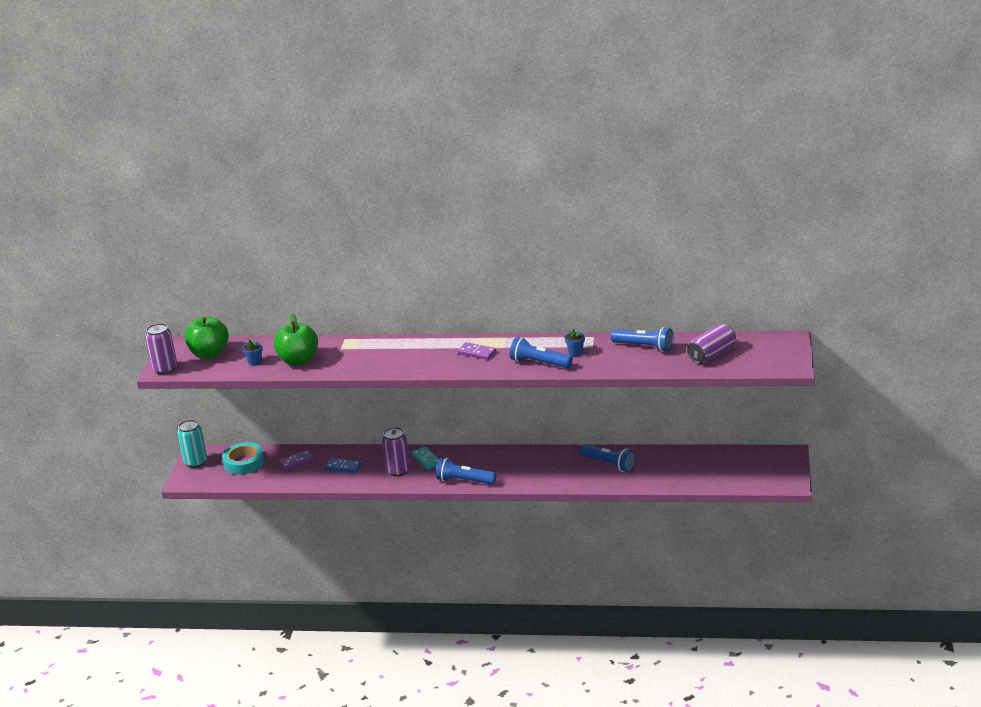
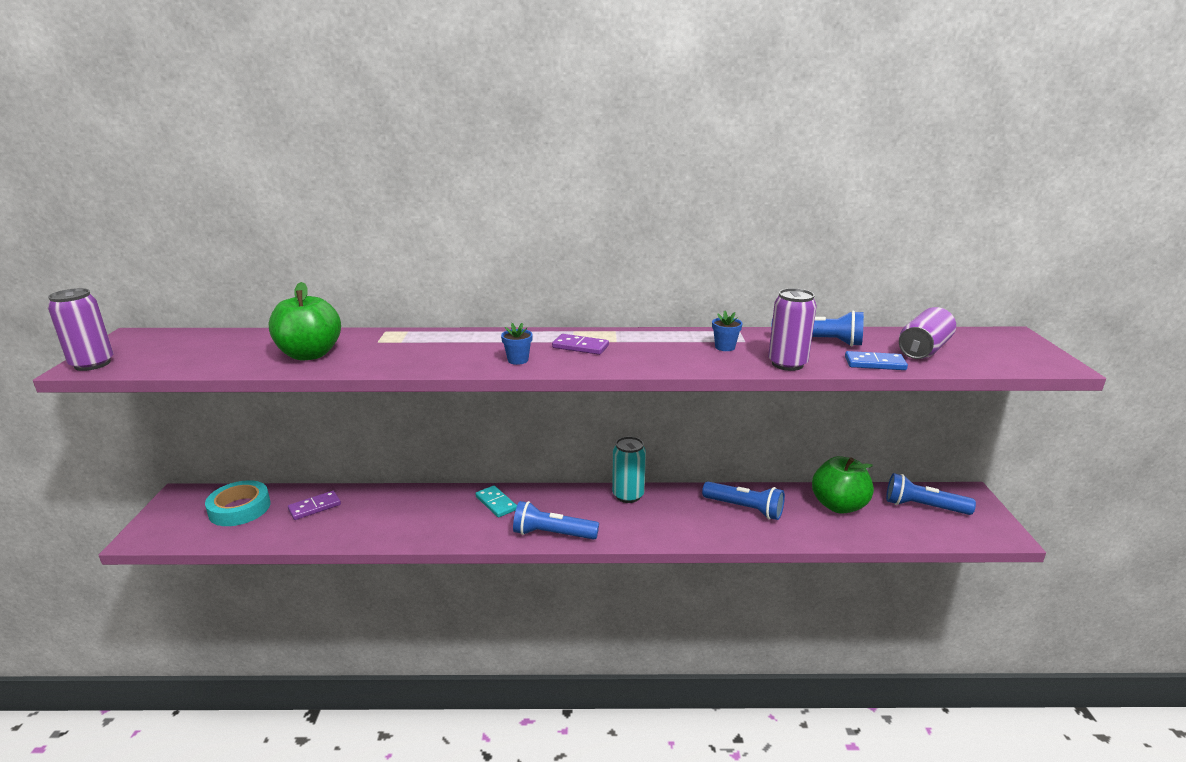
camera: 10 degrees left, 5 degrees down
turquoise can [177,420,207,468] -> turquoise can moved to [612,436,646,503]
green apple [184,316,229,359] -> green apple moved to [812,456,874,514]
blue flower pot [242,339,263,366] -> blue flower pot moved to [501,323,533,365]
blue domino [325,458,362,473] -> blue domino moved to [845,351,908,370]
purple can [382,427,410,477] -> purple can moved to [768,288,817,371]
blue flashlight [510,337,573,368] -> blue flashlight moved to [886,473,976,515]

